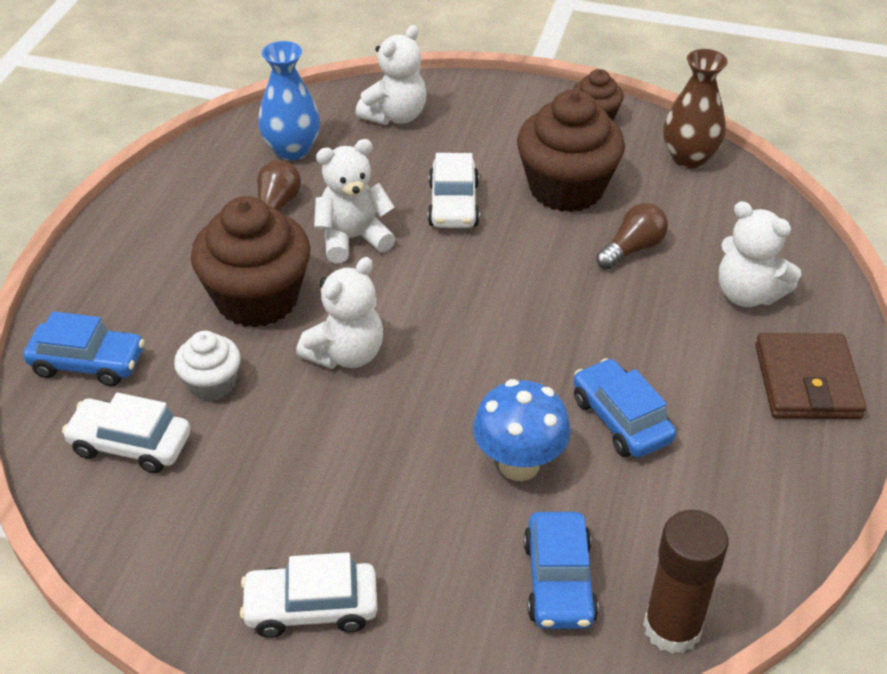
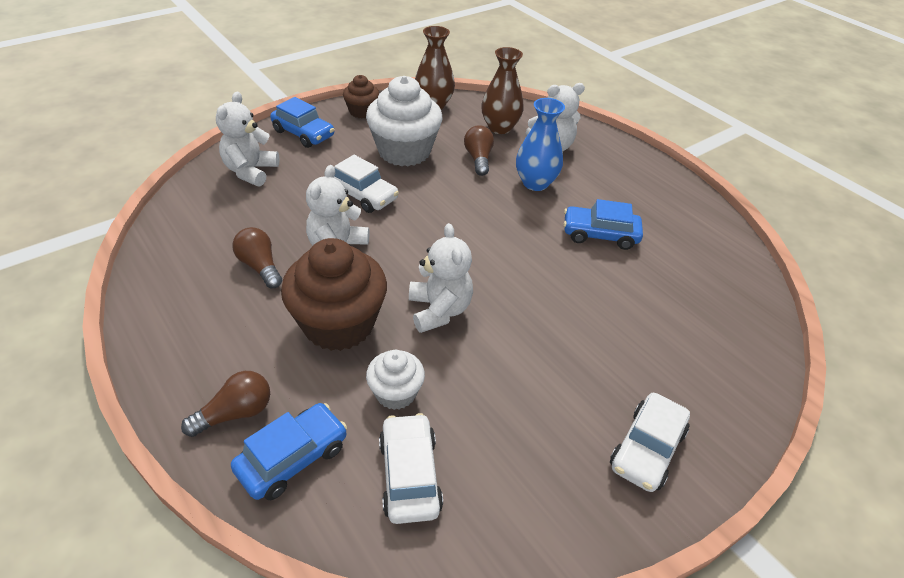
camera: 55 degrees left, 0 degrees up
white car [62,393,190,473] -> white car turned 120 degrees clockwise [379,413,443,524]
blue vase [258,41,320,160] -> blue vase moved to [516,98,565,191]
white teddy bear [356,25,426,125] -> white teddy bear turned 150 degrees counterclockwise [216,92,279,186]
blue mushroom [473,379,571,481] -> none
brown cupcake [517,90,625,212] -> white cupcake [366,76,443,166]
blue car [524,512,598,629] -> blue car moved to [270,97,334,148]
brown glue stick [643,510,728,654] -> none
brown wallet [755,333,867,419] -> none
none -> brown light bulb [181,371,270,437]
none -> brown vase [481,47,524,134]

